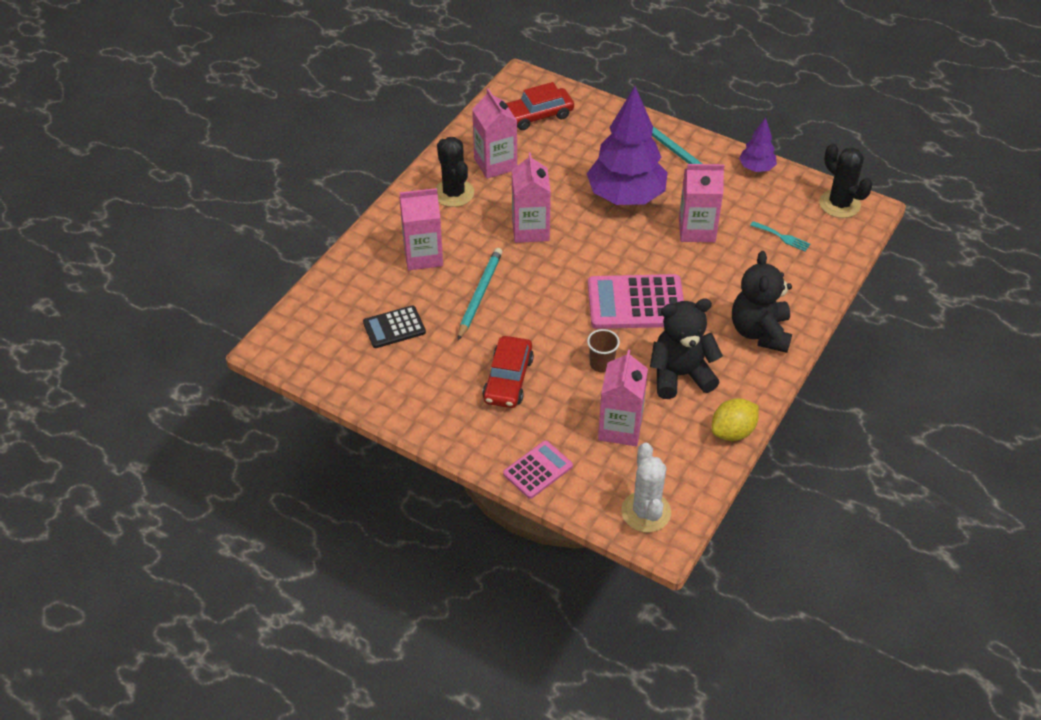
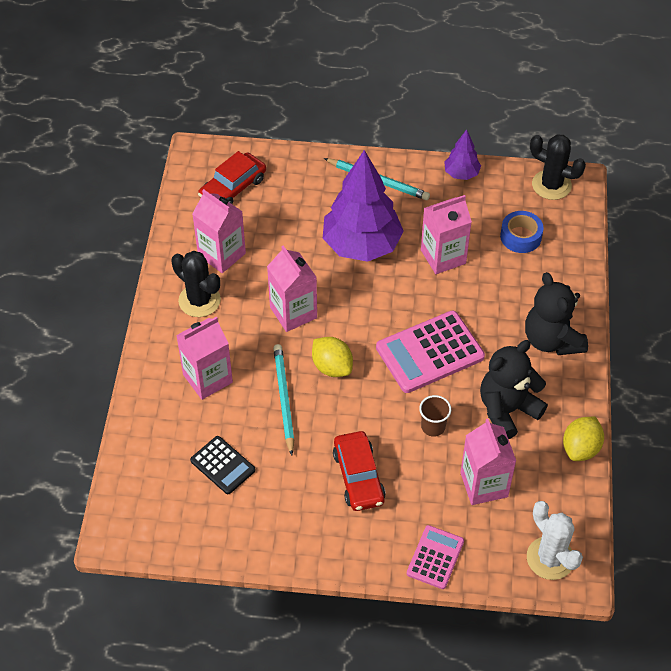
camera: 25 degrees left, 5 degrees up
black calculator [363,305,426,348] -> black calculator turned 90 degrees counterclockwise [190,436,255,494]
turquoise fork [750,221,810,251] -> blue tape [500,211,544,253]
none -> yellow lemon [312,337,353,377]

